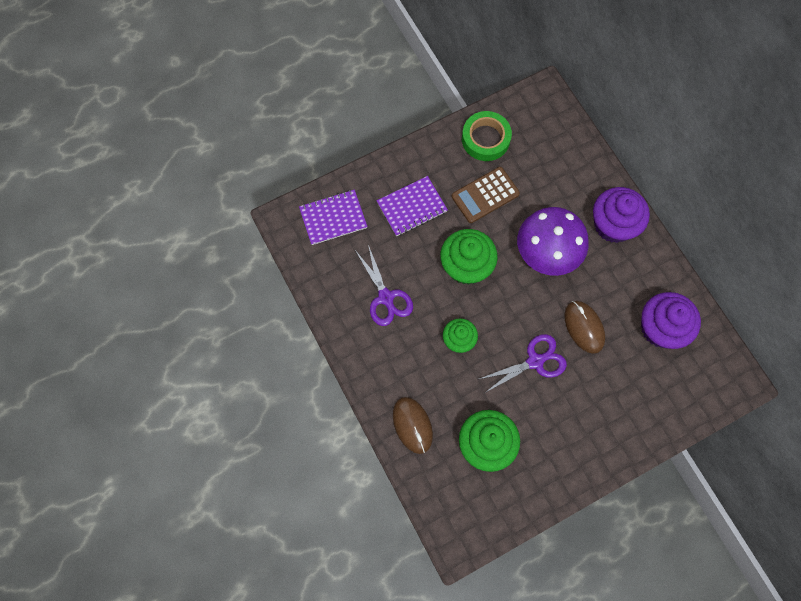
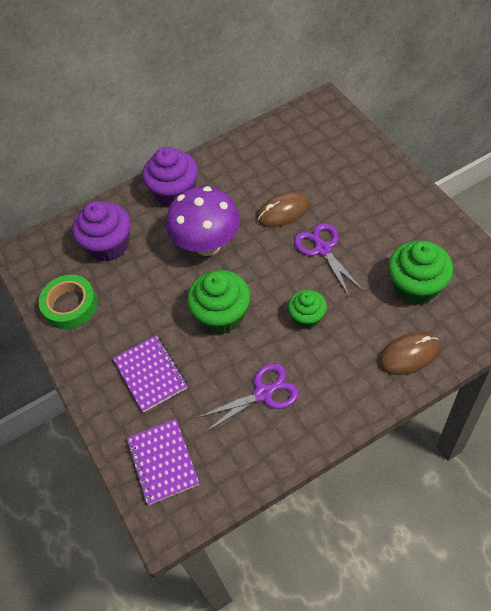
camera: 85 degrees left, 15 degrees down
brown calculator [452,167,520,223] -> none
purple cupcake [641,292,701,349] -> purple cupcake moved to [73,201,130,262]

